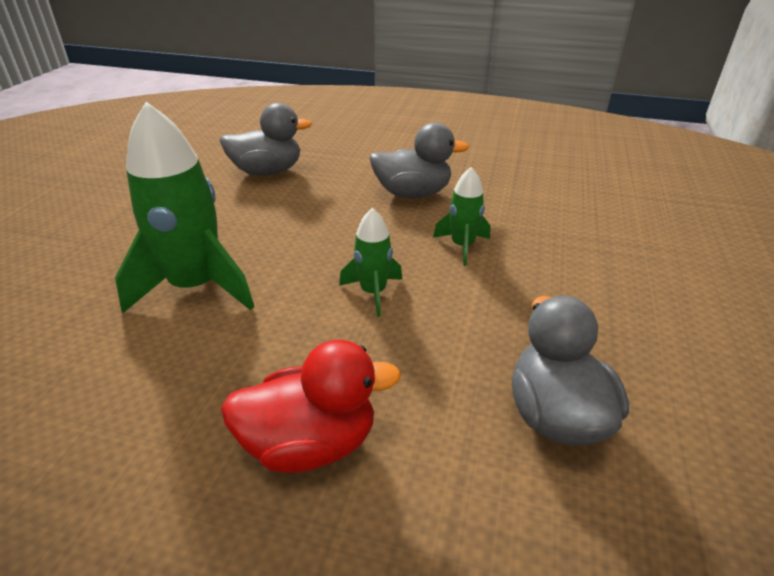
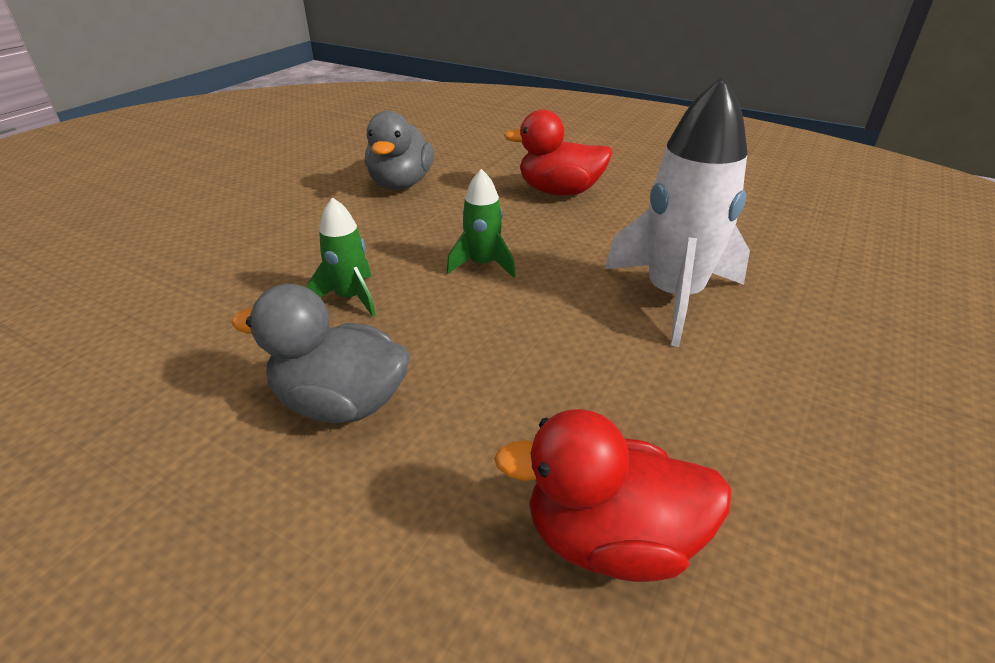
camera: 165 degrees left, 0 degrees up
green rocket [115,102,255,313] -> white rocket [605,75,750,347]
grey duck [219,103,312,176] -> red duck [494,409,732,582]

